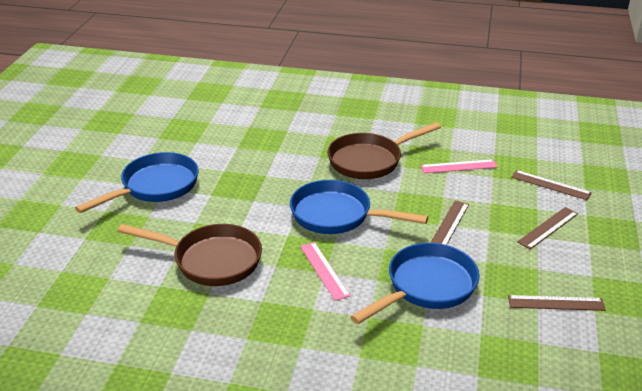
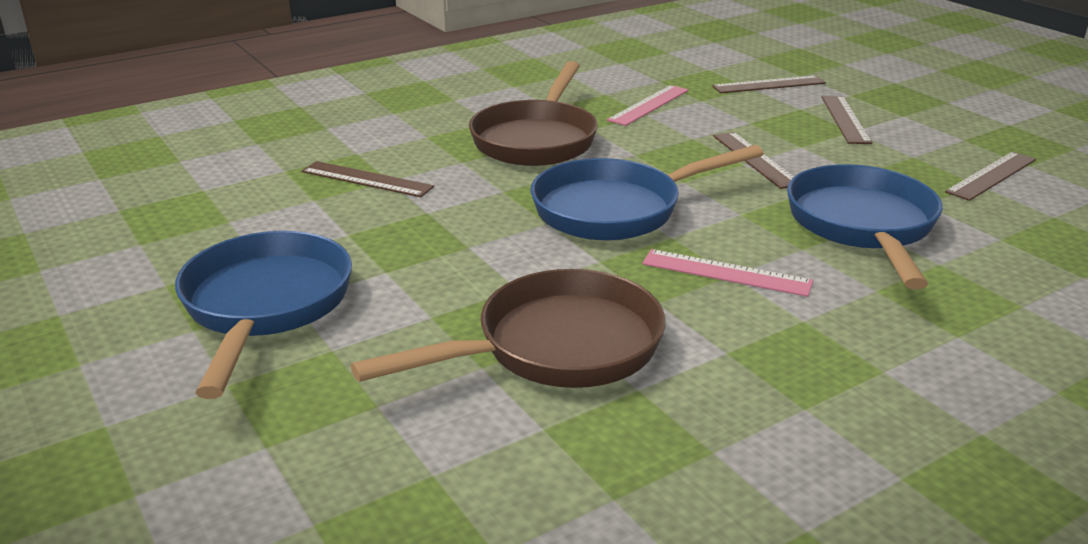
camera: 45 degrees left, 5 degrees down
none -> brown ruler [302,161,434,197]

